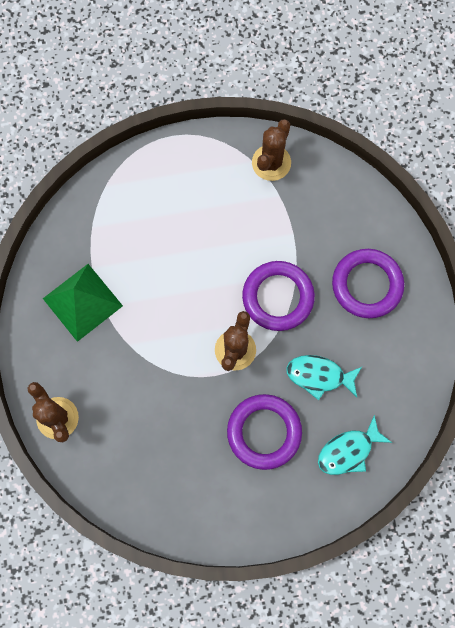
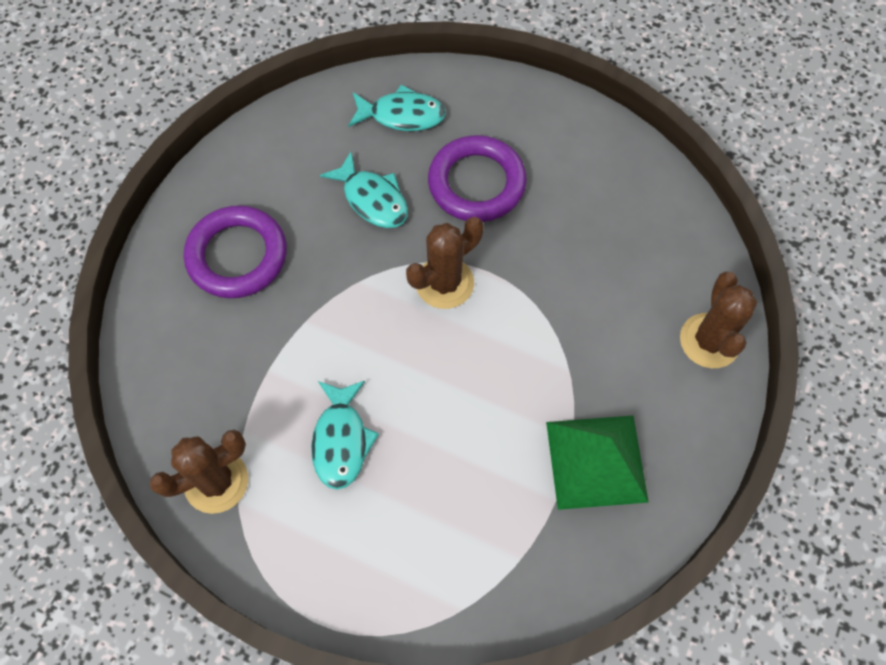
camera: 145 degrees left, 10 degrees down
purple ring [242,261,315,331] -> none
none -> turquoise fish [311,381,379,490]

